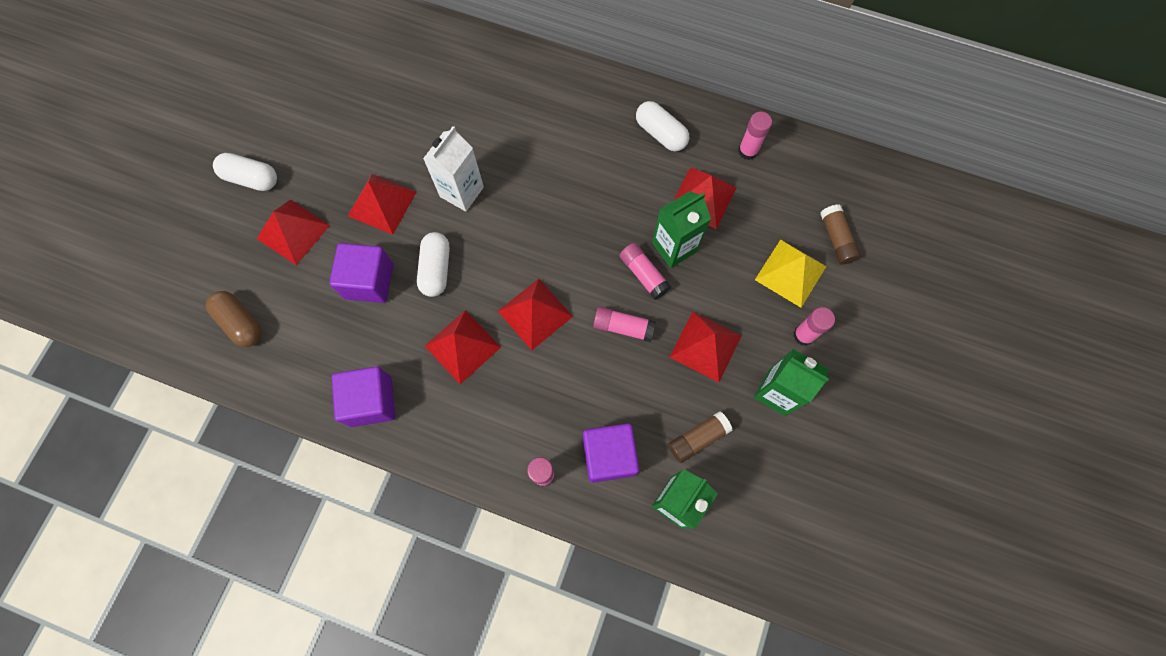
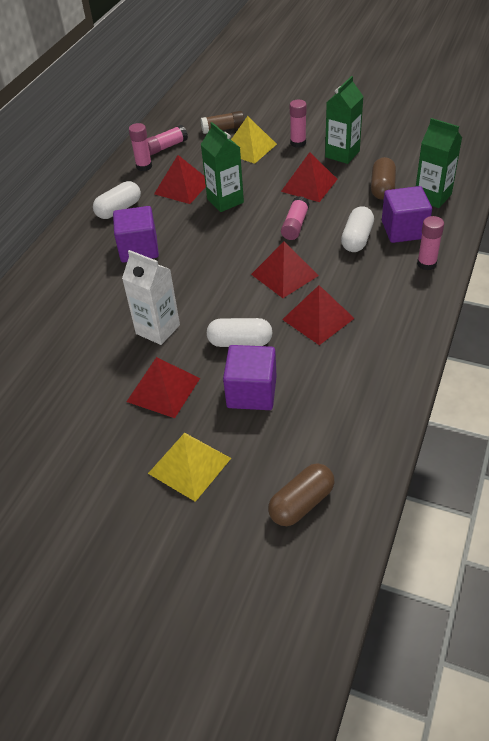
camera: 85 degrees left, 25 degrees down
white capsule [213,153,277,191] -> white capsule moved to [341,206,374,252]
red pyramid [257,199,330,265] -> yellow pyramid [148,433,231,502]
purple cube [332,366,395,427] -> purple cube moved to [113,206,159,263]
pink glue stick [619,243,671,300] -> pink glue stick moved to [147,125,188,155]
brown glue stick [668,411,733,463] -> brown capsule [371,157,396,200]

